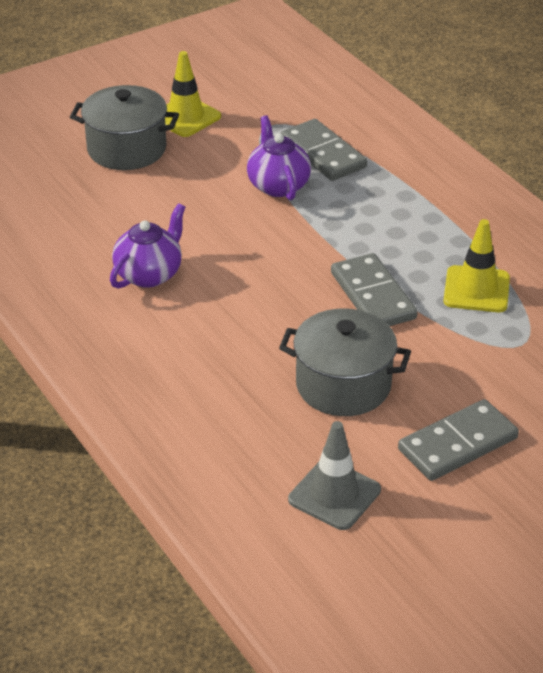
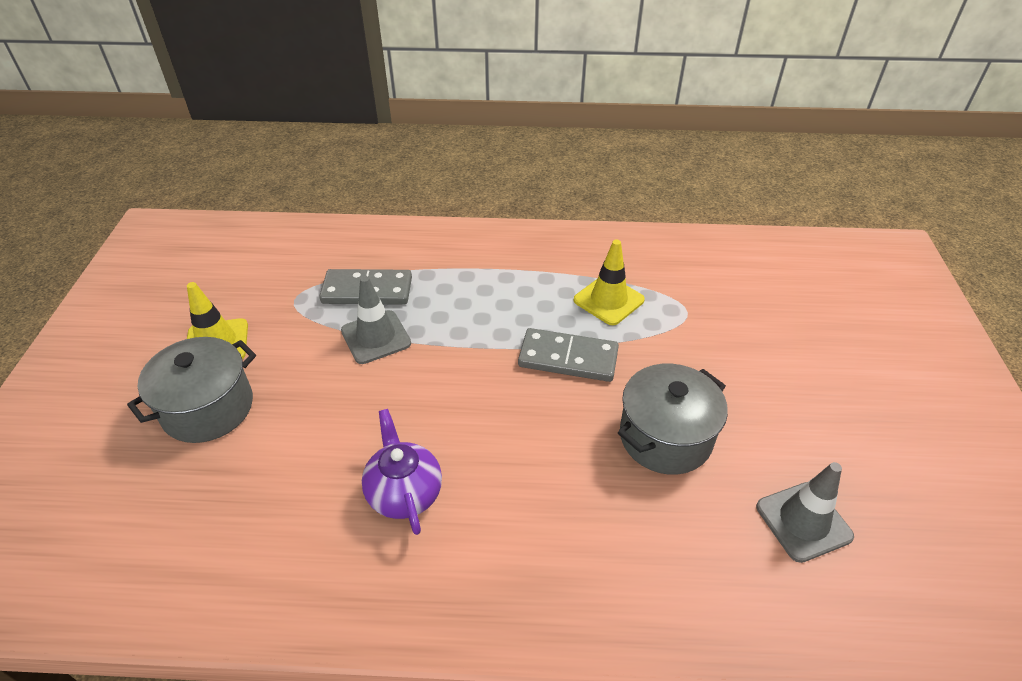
camera: 55 degrees left, 5 degrees up
purple teapot [247,116,311,200] -> grey traffic cone [341,276,411,364]
grey domino [398,399,519,481] -> none

